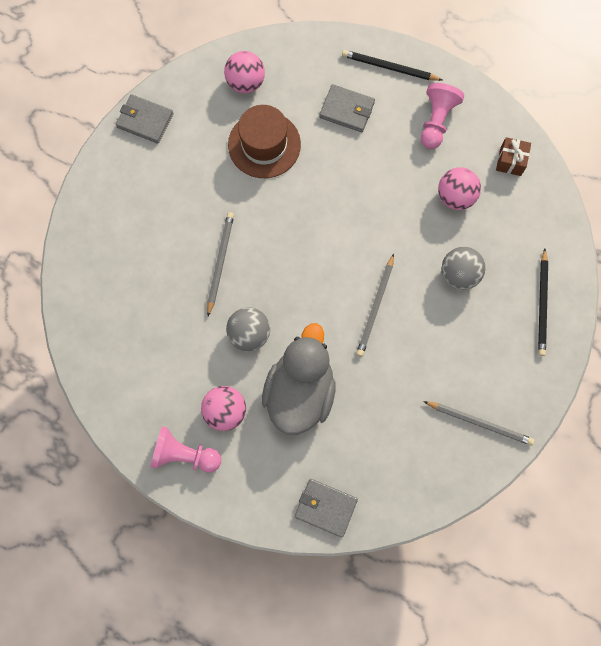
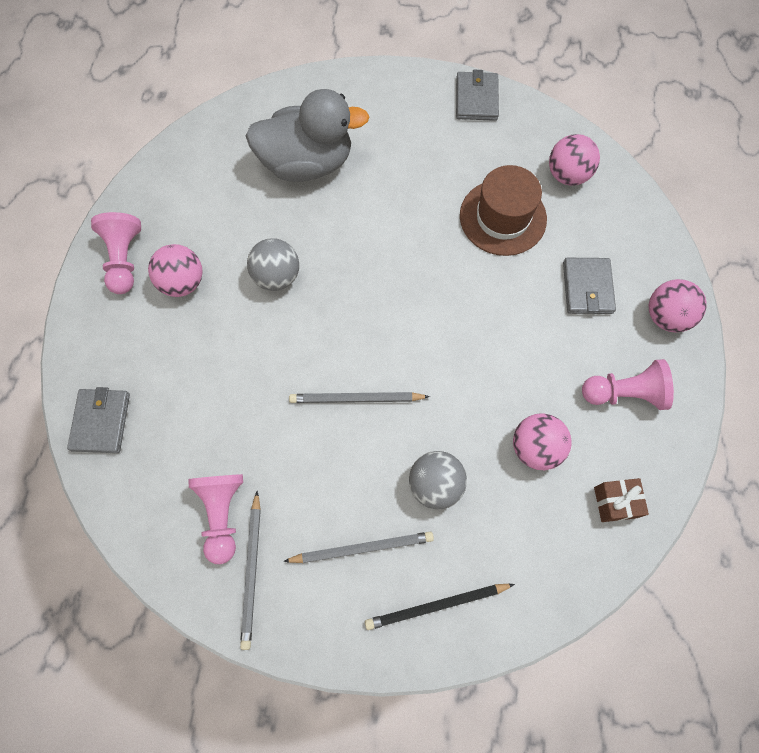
camera: 70 degrees right, 5 degrees down
grey pencil [207,212,234,316] -> grey pencil moved to [283,532,434,563]
grey duck [262,323,336,435] -> grey duck moved to [245,89,370,182]
black pencil [342,50,442,81] -> pink ball [649,279,707,333]
none -> pink pawn [188,474,243,564]

